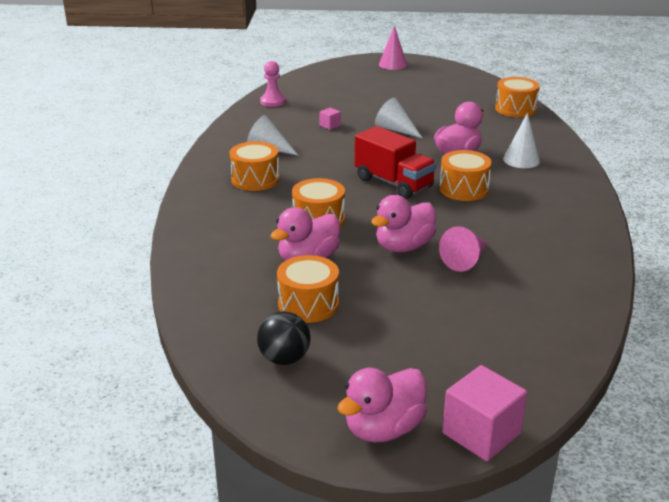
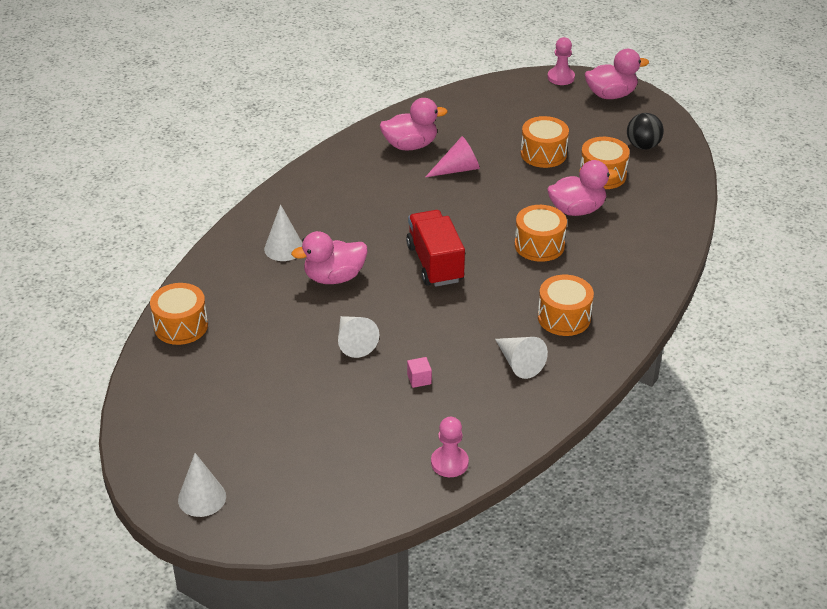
camera: 150 degrees left, 10 degrees up
pink duck [371,195,436,252] -> pink duck moved to [380,98,448,151]
pink cone [379,25,407,70] -> white cone [178,453,226,517]
orange drum [439,150,492,201] -> orange drum moved to [521,116,569,168]
pink cube [442,365,527,461] -> pink pawn [547,37,575,85]

